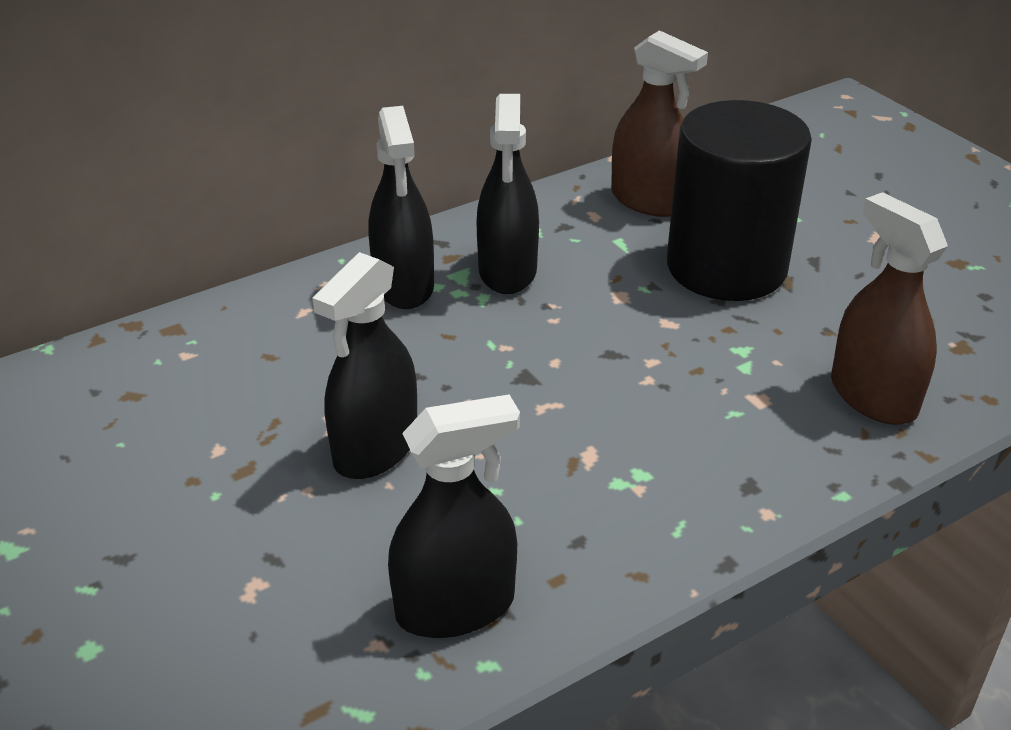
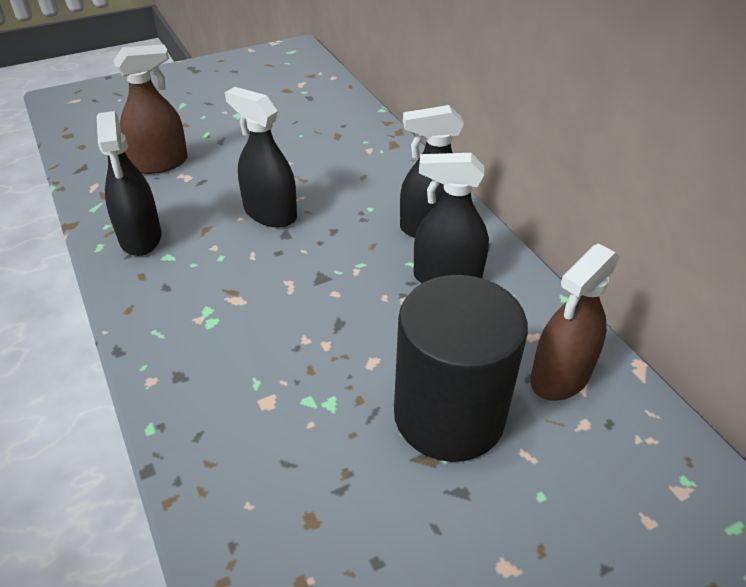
camera: 95 degrees right, 5 degrees up
brown spray bottle [831,192,948,425] -> brown spray bottle moved to [113,44,188,174]

